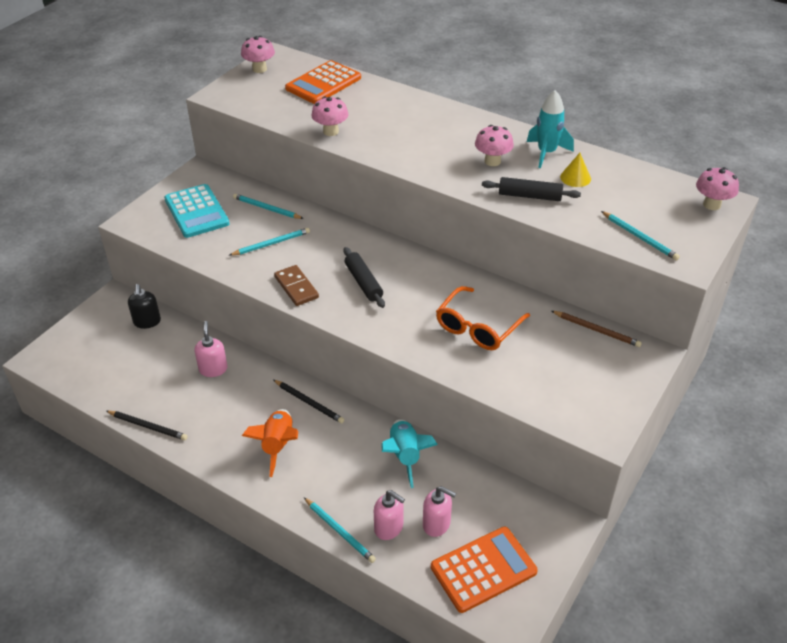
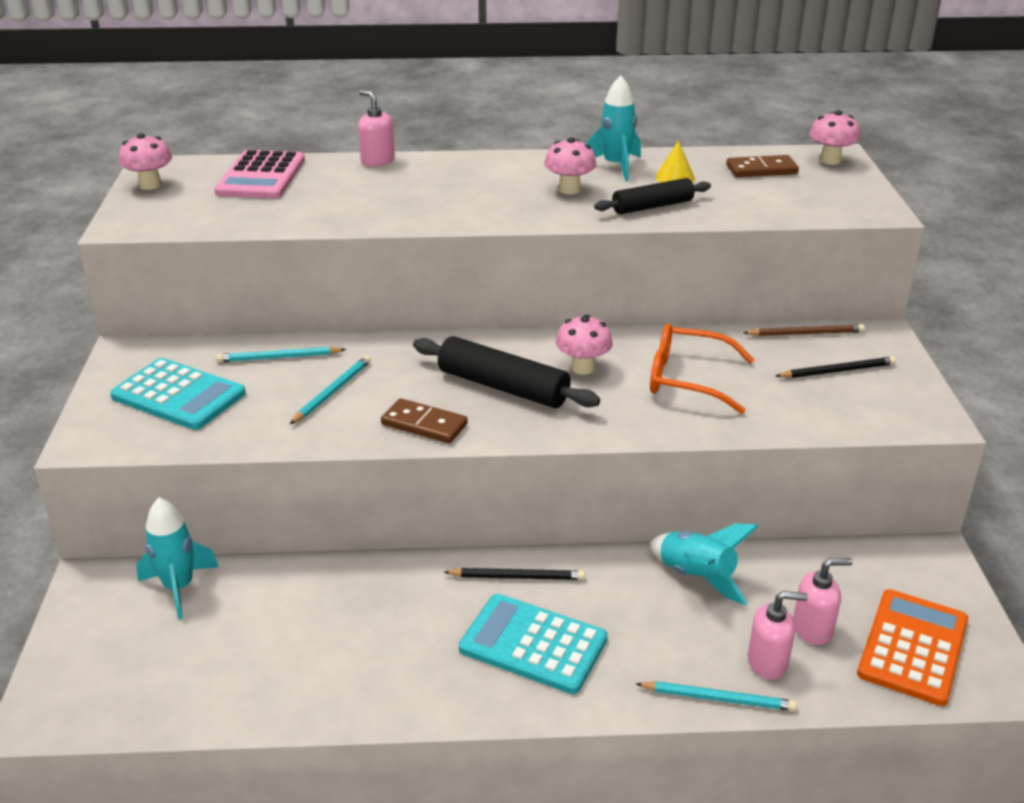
camera: 35 degrees left, 10 degrees down
black pencil [106,411,187,440] -> black pencil moved to [776,356,896,378]
black soap dispenser [128,284,161,329] -> turquoise rocket [136,498,218,620]
pink soap dispenser [194,321,228,377] -> pink soap dispenser moved to [358,90,395,167]
orange rocket [242,409,298,477] -> turquoise calculator [459,594,608,694]
orange calculator [285,60,361,104] -> pink calculator [214,150,305,198]
pink mushroom [311,96,349,136] -> pink mushroom moved to [556,315,613,375]
black rolling pin [343,247,385,308] -> black rolling pin [413,336,600,408], size x1.51
orange glasses [436,286,530,350] -> orange glasses turned 105 degrees clockwise [650,323,754,414]
turquoise pencil [601,211,680,261] -> none
none -> brown domino [726,155,799,177]

